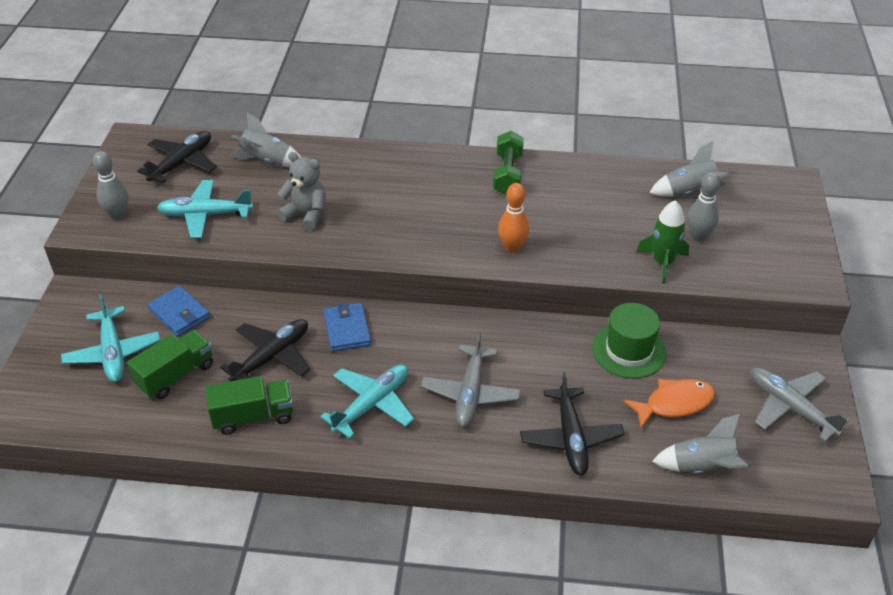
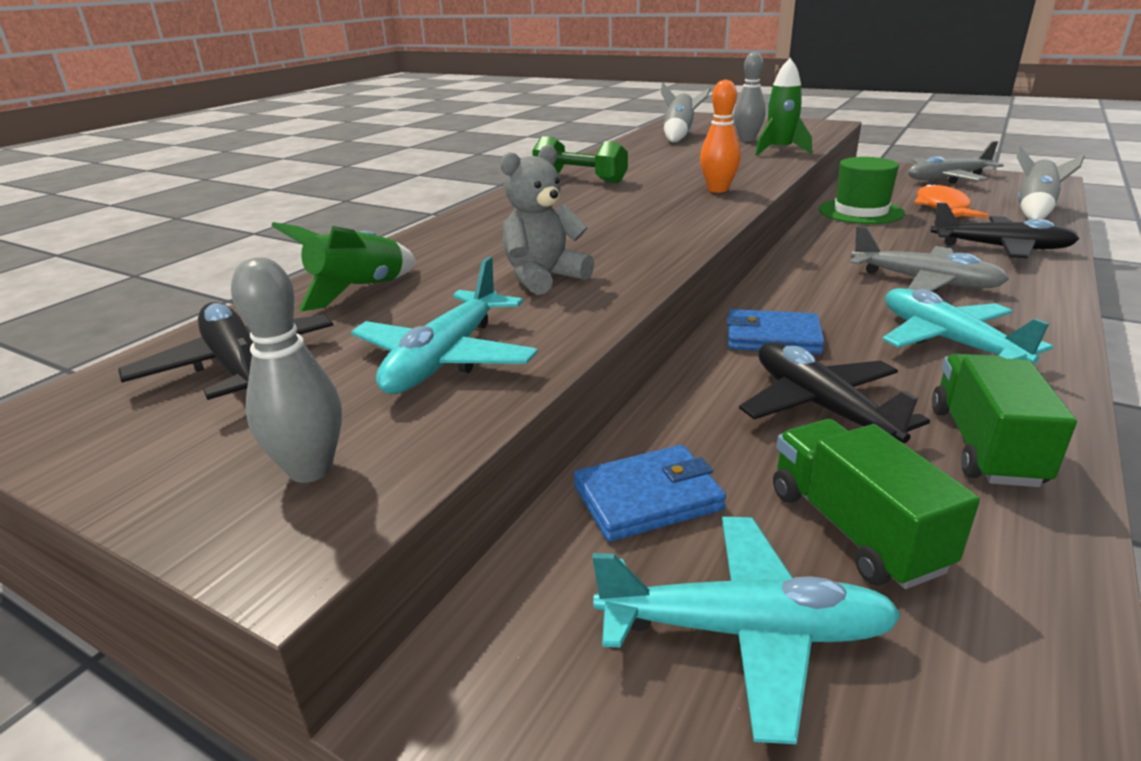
camera: 65 degrees left, 15 degrees down
grey rocket [230,113,301,167] -> green rocket [271,222,416,311]

